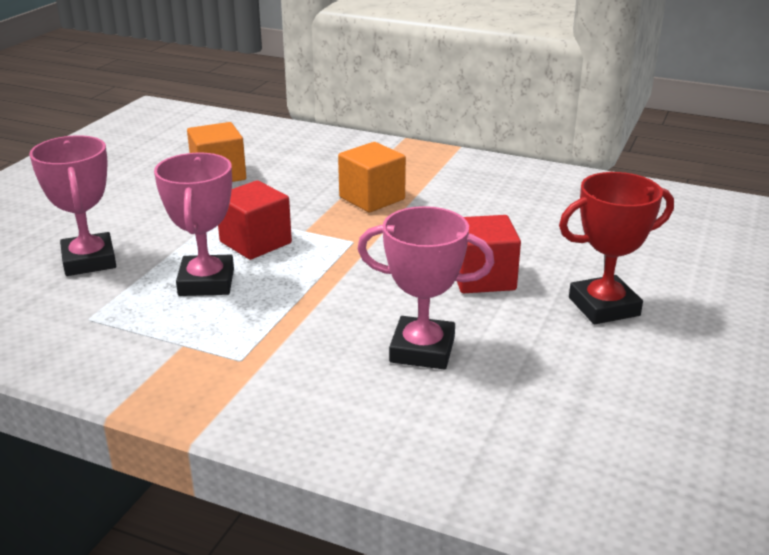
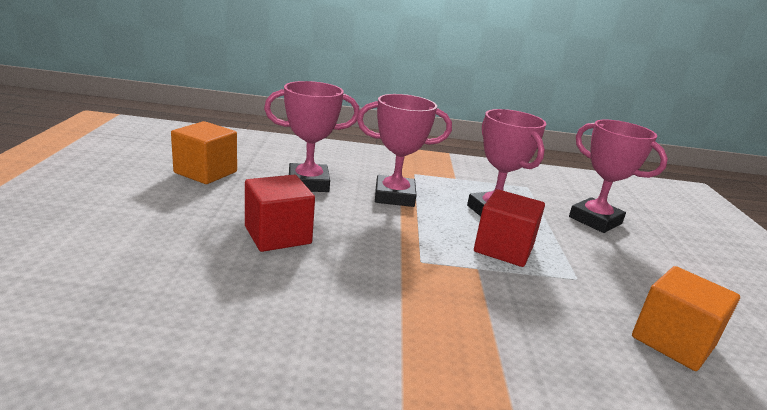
camera: 155 degrees right, 5 degrees down
orange cube [338,142,406,213] -> orange cube moved to [171,121,237,184]
red trophy [559,172,674,324] -> none
none -> pink trophy [357,94,452,207]

